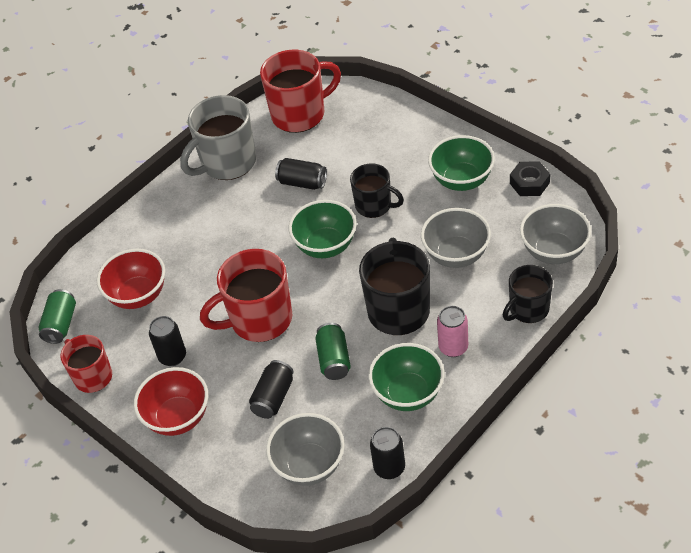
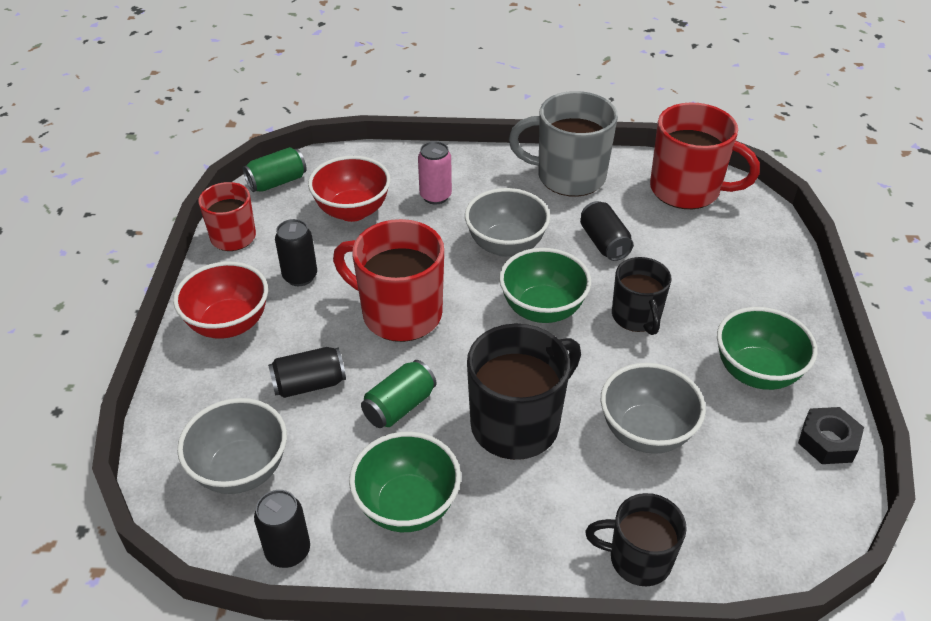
camera: 45 degrees right, 5 degrees down
pink can [437,306,468,357] -> pink can moved to [418,141,452,205]
grey bowl [520,204,591,264] -> grey bowl moved to [465,188,550,257]

